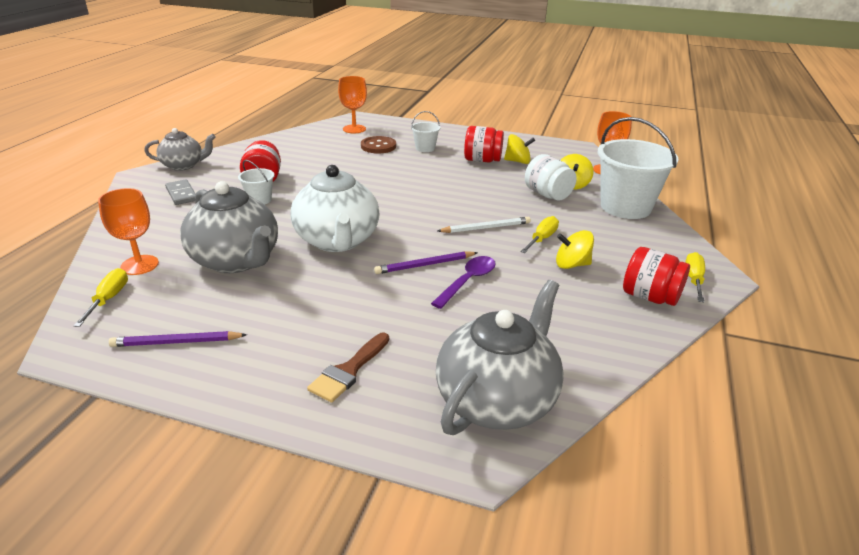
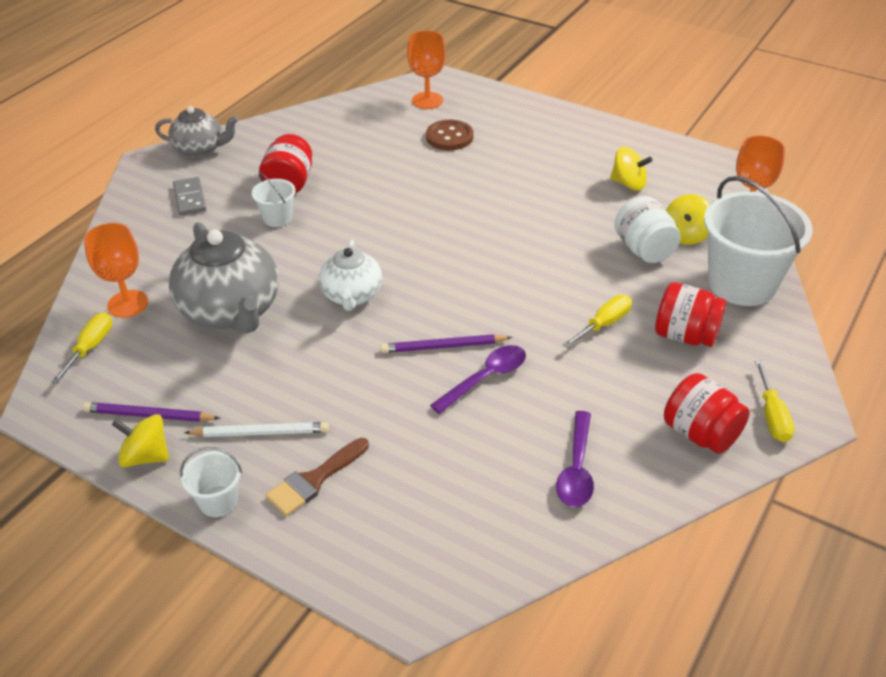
camera: 15 degrees right, 10 degrees up
white teapot [290,165,380,252] -> white teapot [319,240,382,311], size x0.60
white bucket [411,111,440,152] -> white bucket moved to [180,447,242,517]
grey teapot [436,280,564,435] -> none
white pencil [438,217,531,233] -> white pencil moved to [184,422,329,437]
red jar [464,126,504,163] -> red jar moved to [655,282,727,347]
yellow spinning top [556,230,594,269] -> yellow spinning top moved to [112,414,169,467]
yellow screwdriver [685,252,705,302] -> yellow screwdriver turned 150 degrees clockwise [755,361,795,442]
none -> purple spoon [556,411,594,507]

